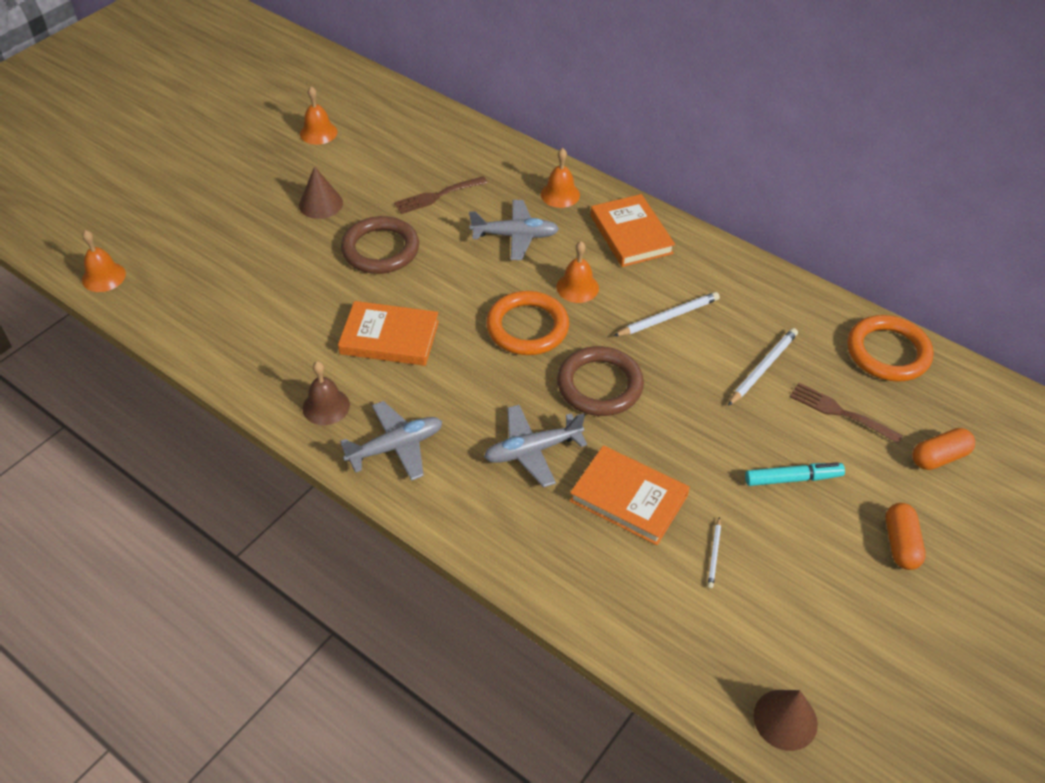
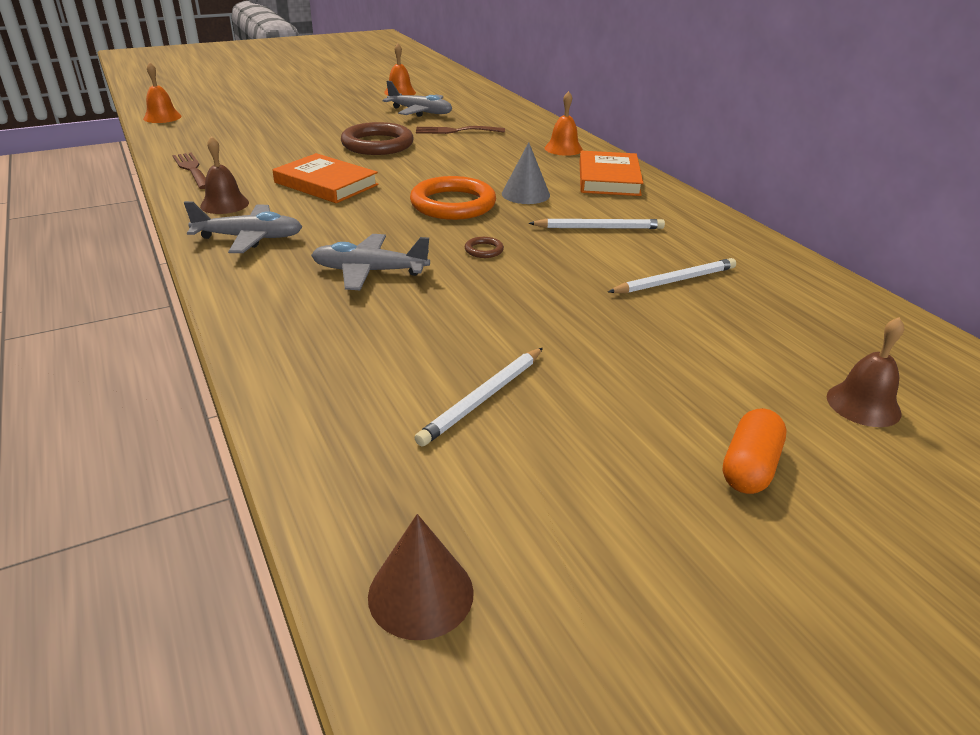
camera: 25 degrees right, 15 degrees down
brown cone [299,166,343,219] -> none
grey plane [469,200,559,260] -> grey plane moved to [382,81,452,117]
orange bell [556,241,599,303] -> grey cone [502,142,550,204]
brown ring [557,346,644,416] -> brown ring [465,237,504,258], size x0.40
orange book [570,445,690,545] -> none
white pencil [708,517,721,588] -> white pencil [415,348,543,446], size x1.76
turquoise marker [745,462,845,486] -> none
brown fork [789,383,903,444] -> brown fork moved to [172,153,206,189]
orange ring [847,315,933,382] -> none
orange capsule [912,428,975,470] -> brown bell [826,317,904,427]

